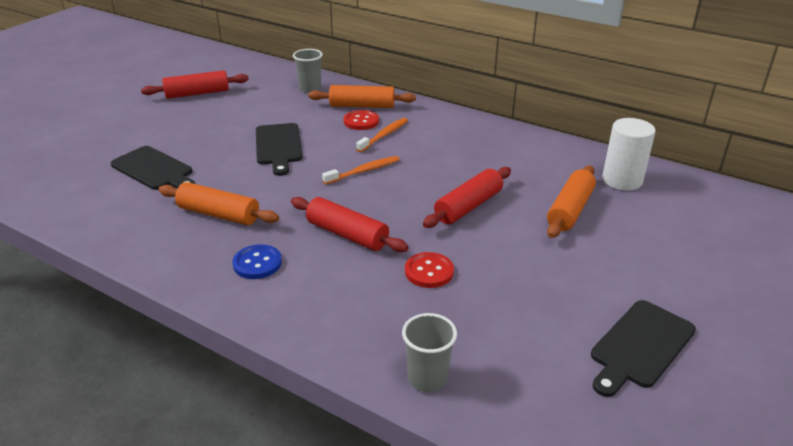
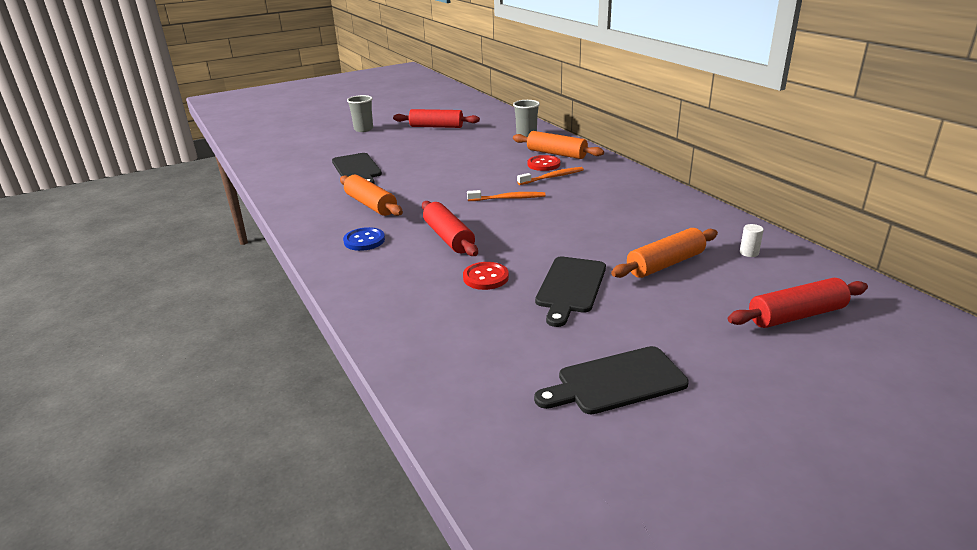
camera: 30 degrees right, 5 degrees down
black cutting board [256,123,303,176] -> black cutting board moved to [535,257,606,327]
grey cup [402,313,457,392] -> grey cup moved to [347,95,373,132]
red rolling pin [423,167,511,228] -> red rolling pin moved to [728,278,868,328]
white cylinder [602,118,656,191] -> white cylinder [740,224,764,257], size x0.43

